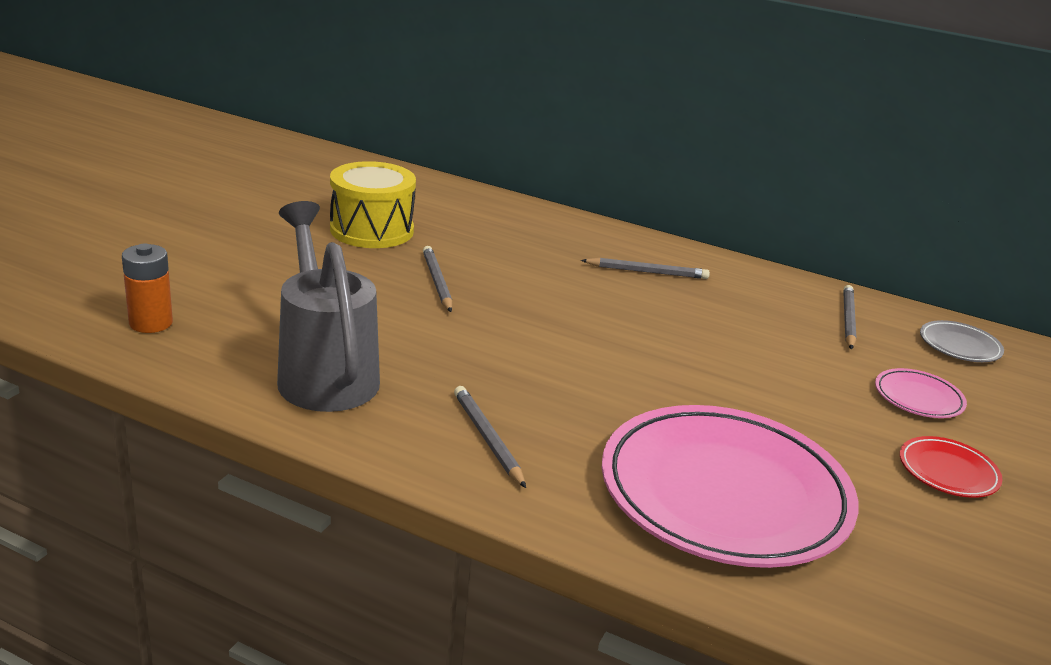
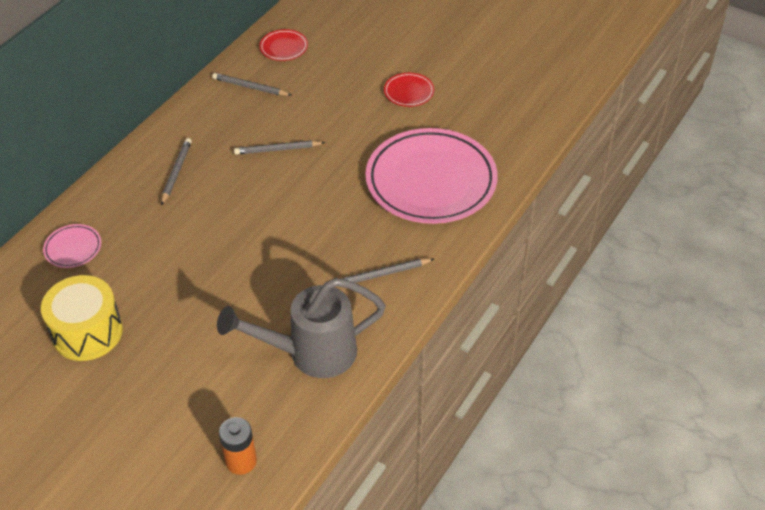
camera: 80 degrees left, 20 degrees up
grey pencil [423,246,452,312] -> grey pencil moved to [234,140,326,155]
pink plate [875,368,967,418] -> pink plate moved to [43,224,101,268]
grey plate [920,320,1004,362] -> red plate [259,29,308,61]

